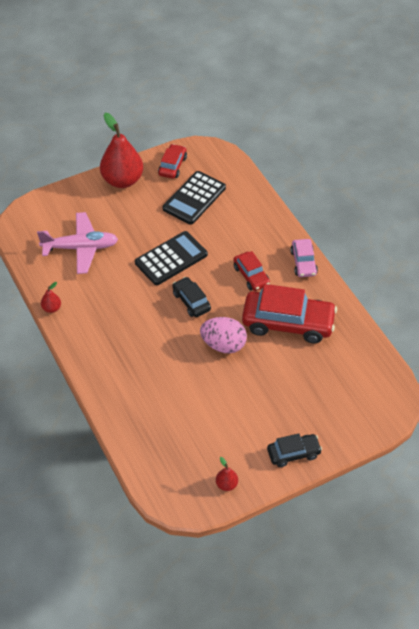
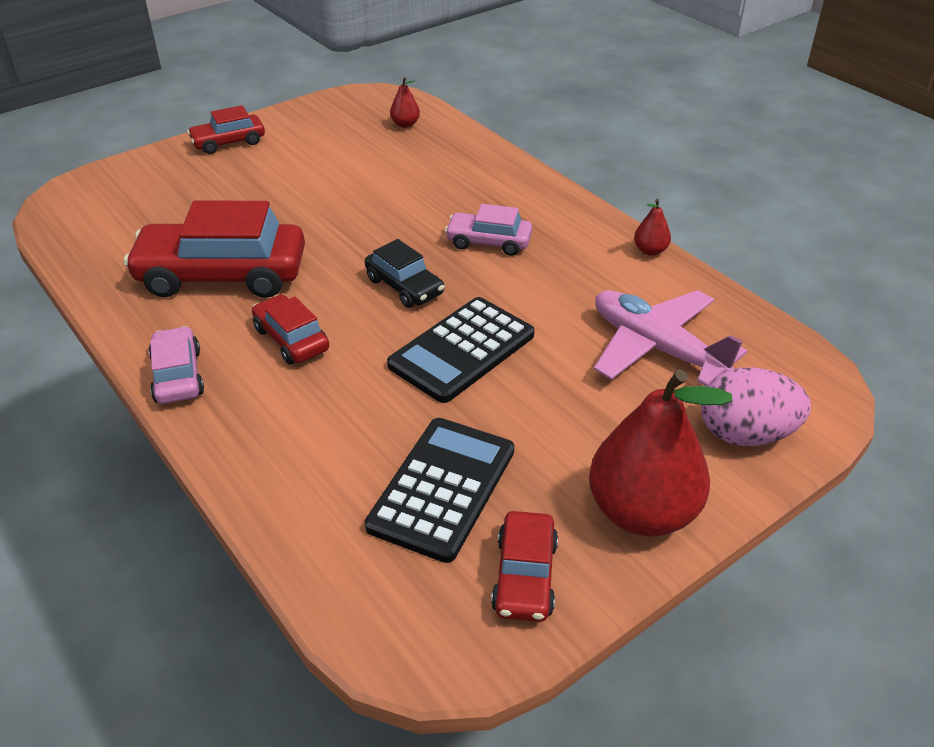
camera: 170 degrees right, 10 degrees down
pink plane [37,212,118,274] -> pink plane turned 60 degrees clockwise [594,290,747,387]
pink egg [200,317,247,353] -> pink egg moved to [701,367,811,446]
red pear [216,457,238,491] -> red pear moved to [390,77,420,128]
black car [267,433,322,467] -> red car [187,105,265,154]
none -> pink car [445,204,533,256]

